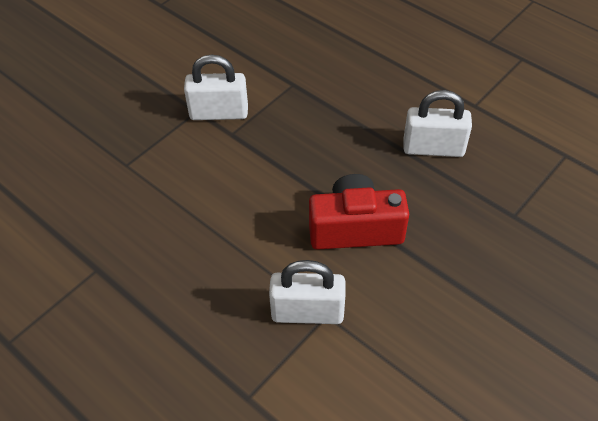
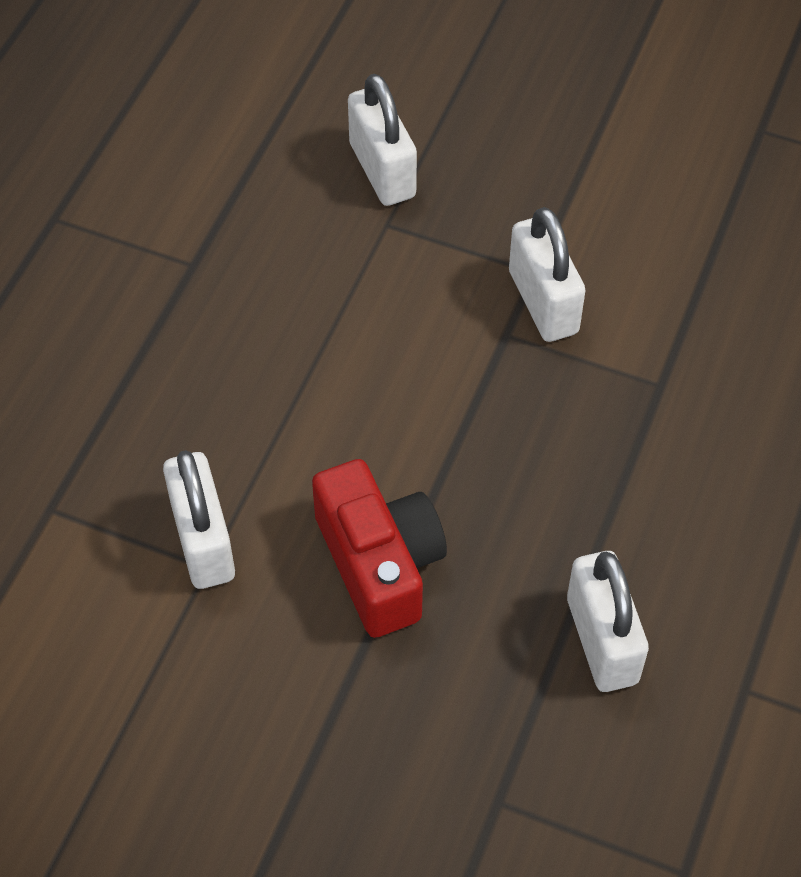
camera: 70 degrees right, 5 degrees up
none -> white padlock [348,74,417,206]

